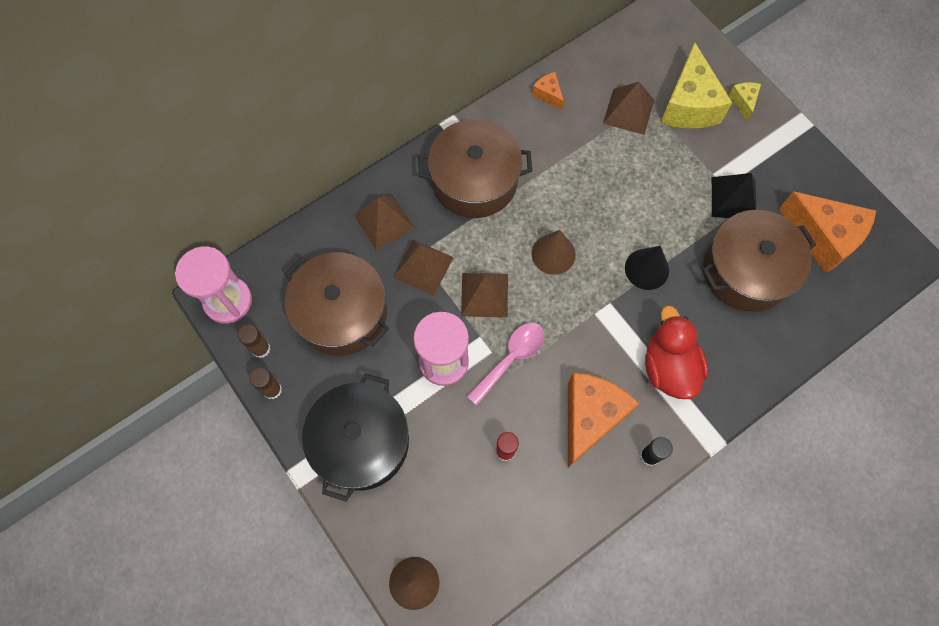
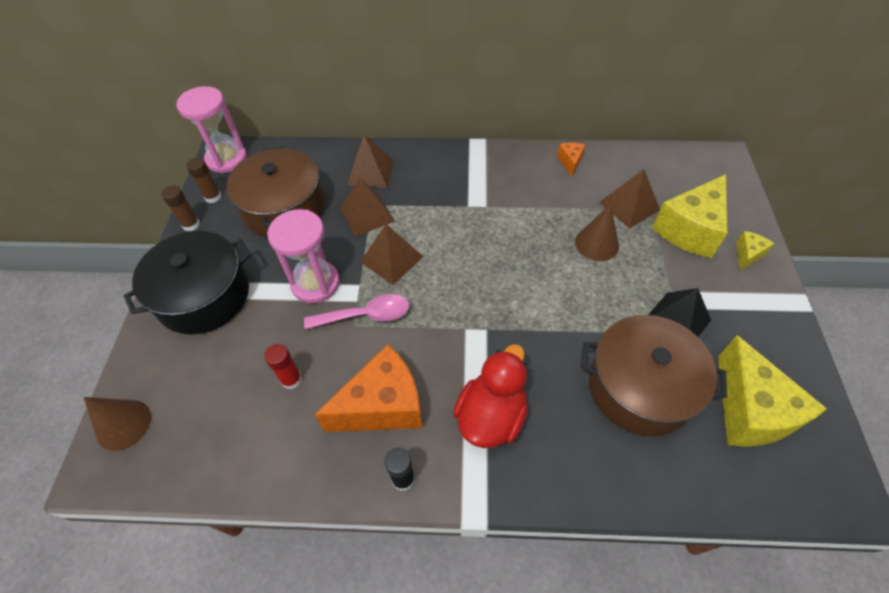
camera: 40 degrees right, 15 degrees down
brown pot [418,119,532,218] -> none
brown cone [532,230,576,275] -> brown cone moved to [575,204,619,261]
black cone [625,246,669,290] -> none
orange cheese [779,191,876,274] -> yellow cheese [718,335,827,447]

